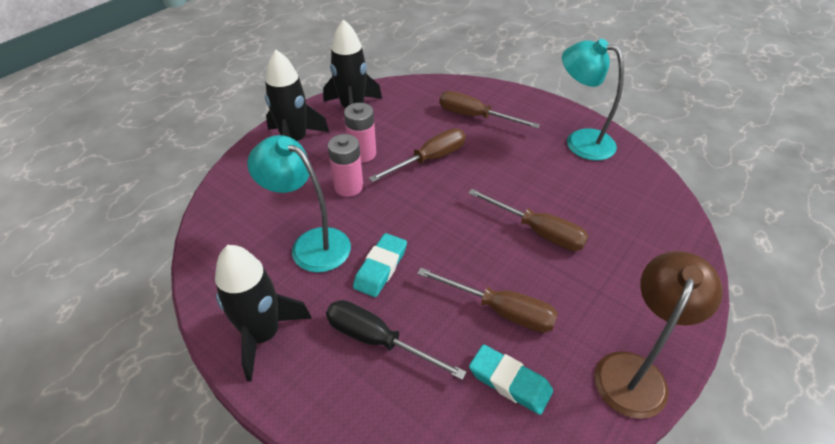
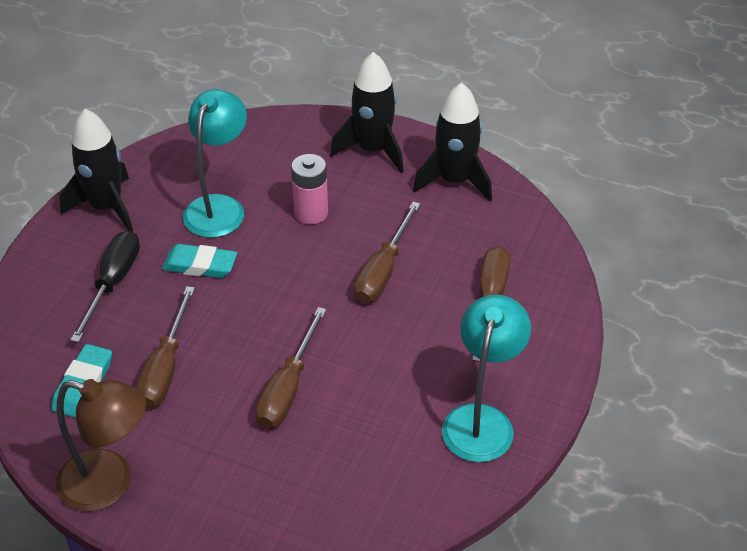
camera: 75 degrees right, 0 degrees up
pink battery [344,103,376,163] -> none
brown screwdriver [369,128,466,182] -> brown screwdriver turned 75 degrees clockwise [354,202,420,303]

